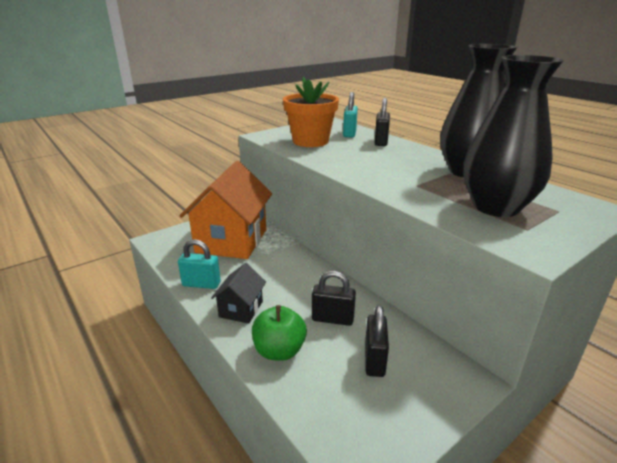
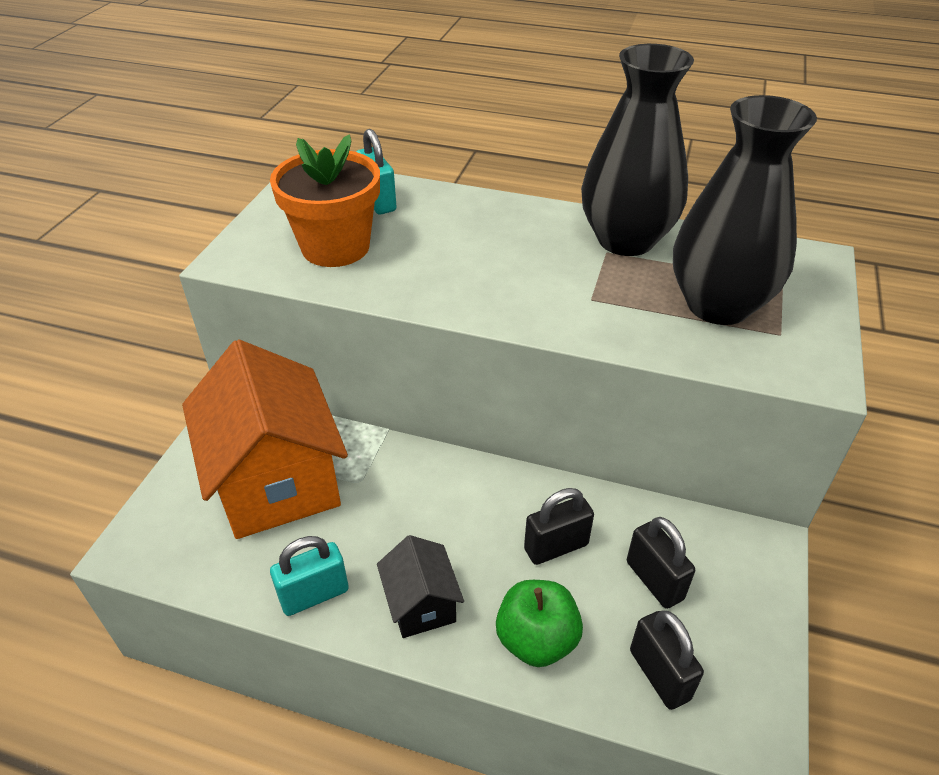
camera: 35 degrees left, 15 degrees up
black padlock [375,98,390,146] -> black padlock moved to [630,610,704,710]

